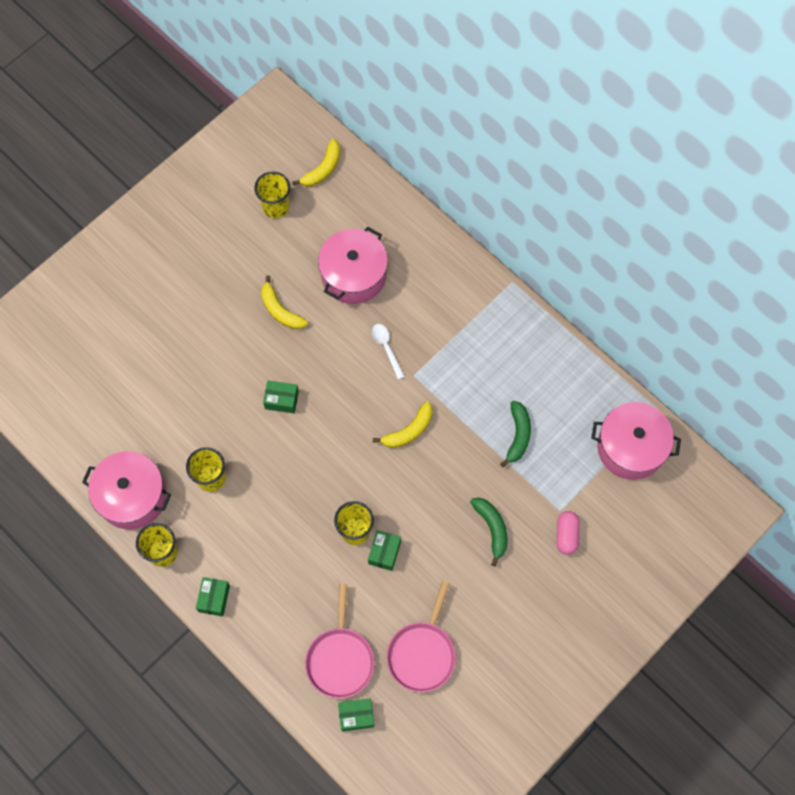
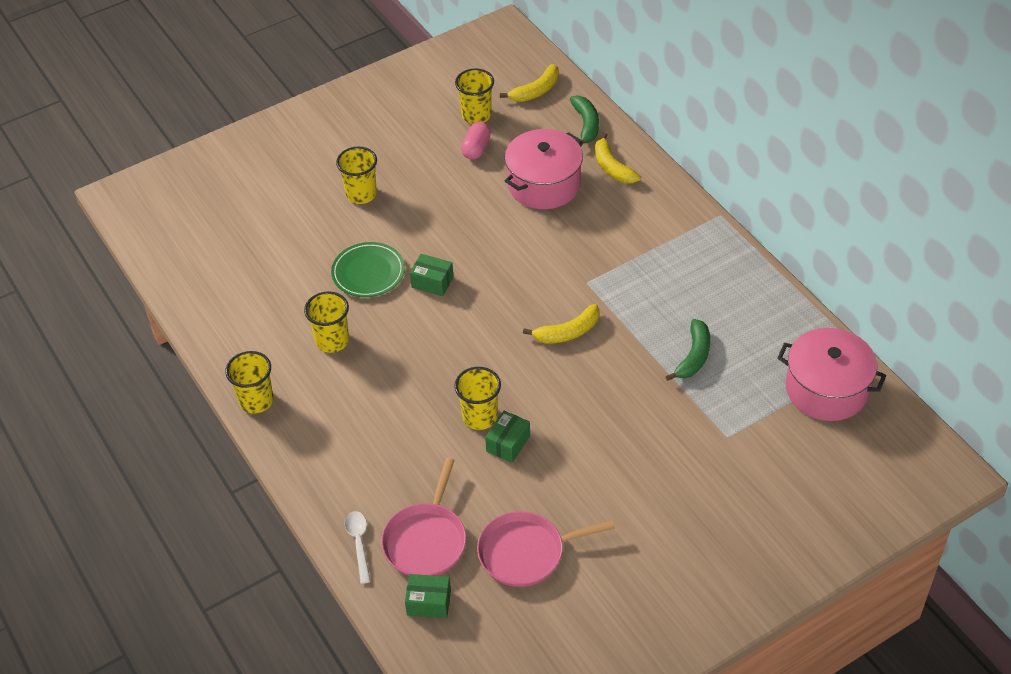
camera: 15 degrees right, 20 degrees down
pink pot [82,451,171,530] -> none
green box [196,577,230,616] -> none
yellow banana [261,275,308,329] -> yellow banana moved to [595,132,640,183]
white spoon [372,324,405,380] -> white spoon moved to [345,511,371,584]
pink pan [386,581,456,692] -> pink pan turned 45 degrees clockwise [477,511,615,587]
green banana [470,498,508,567] -> green banana moved to [570,95,599,147]
pink capsule [556,511,580,555] -> pink capsule moved to [461,122,491,160]
none -> green plate [331,242,405,297]
none -> yellow cup [336,147,377,204]

